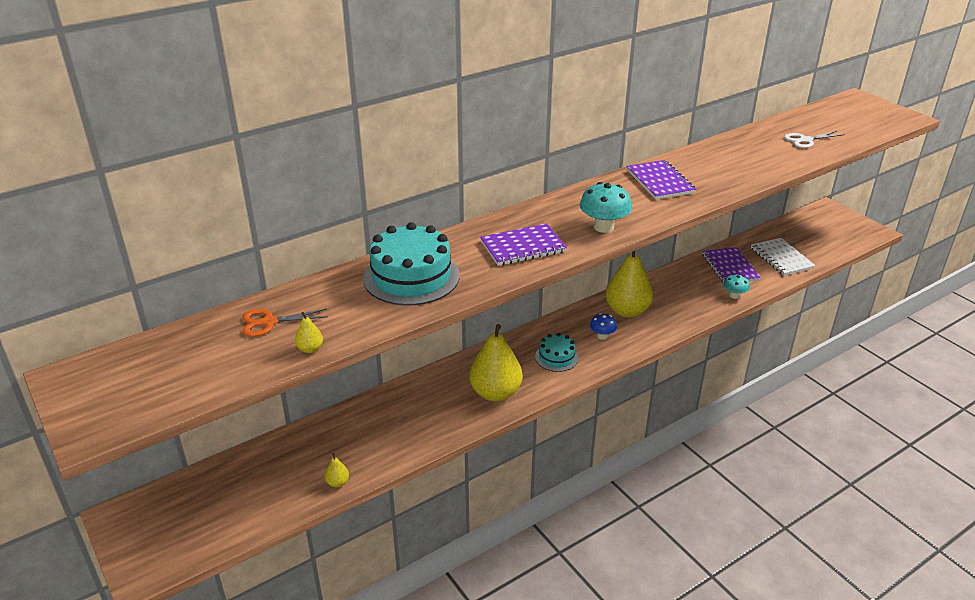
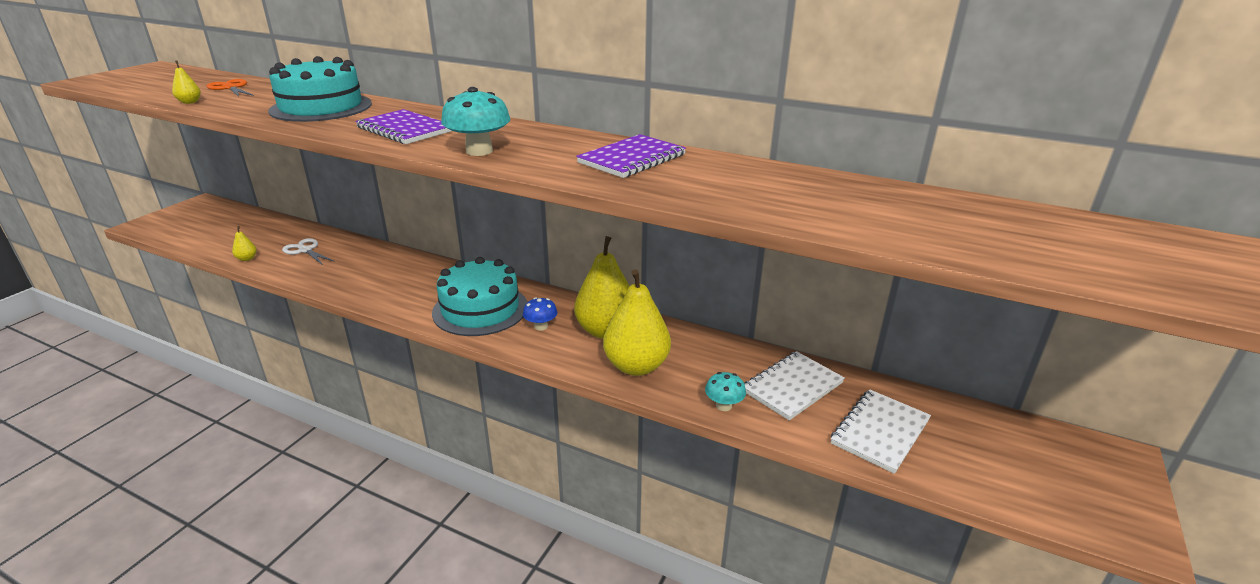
camera: 60 degrees right, 5 degrees down
yellow pear [469,324,523,401] -> yellow pear moved to [603,269,671,376]
turquoise cake [535,333,579,372] -> turquoise cake [432,257,527,336], size x1.84
purple notebook [702,247,761,283] -> white notebook [744,351,845,421]
white scissors [784,131,844,148] -> white scissors moved to [282,238,335,265]

